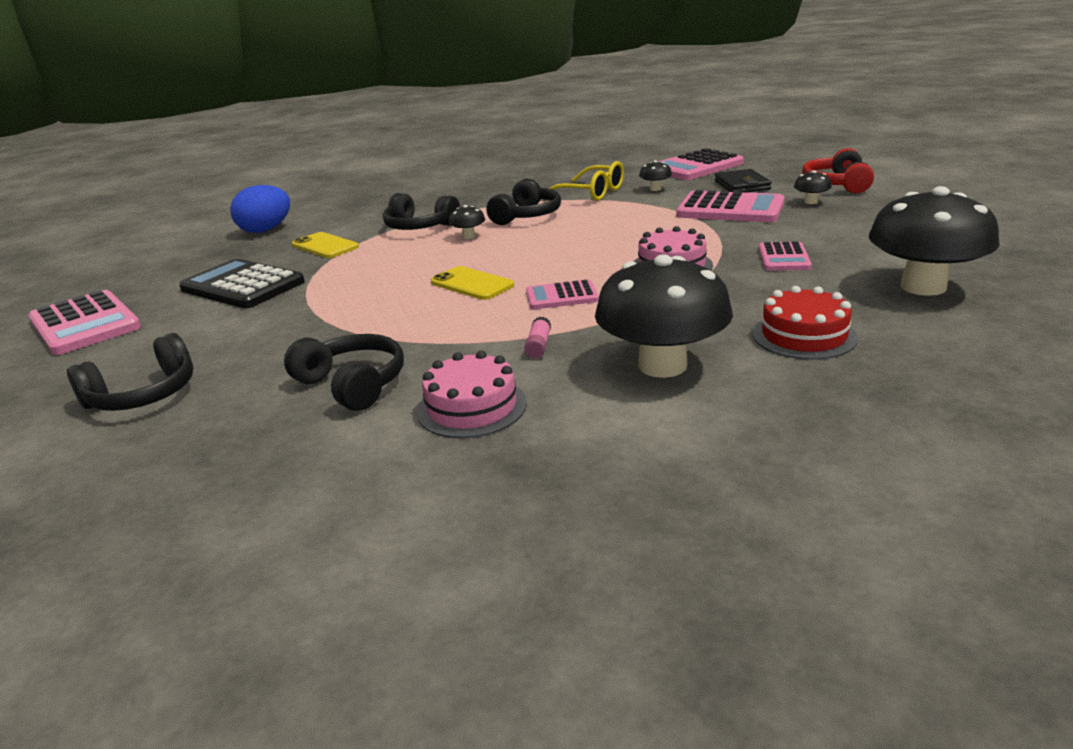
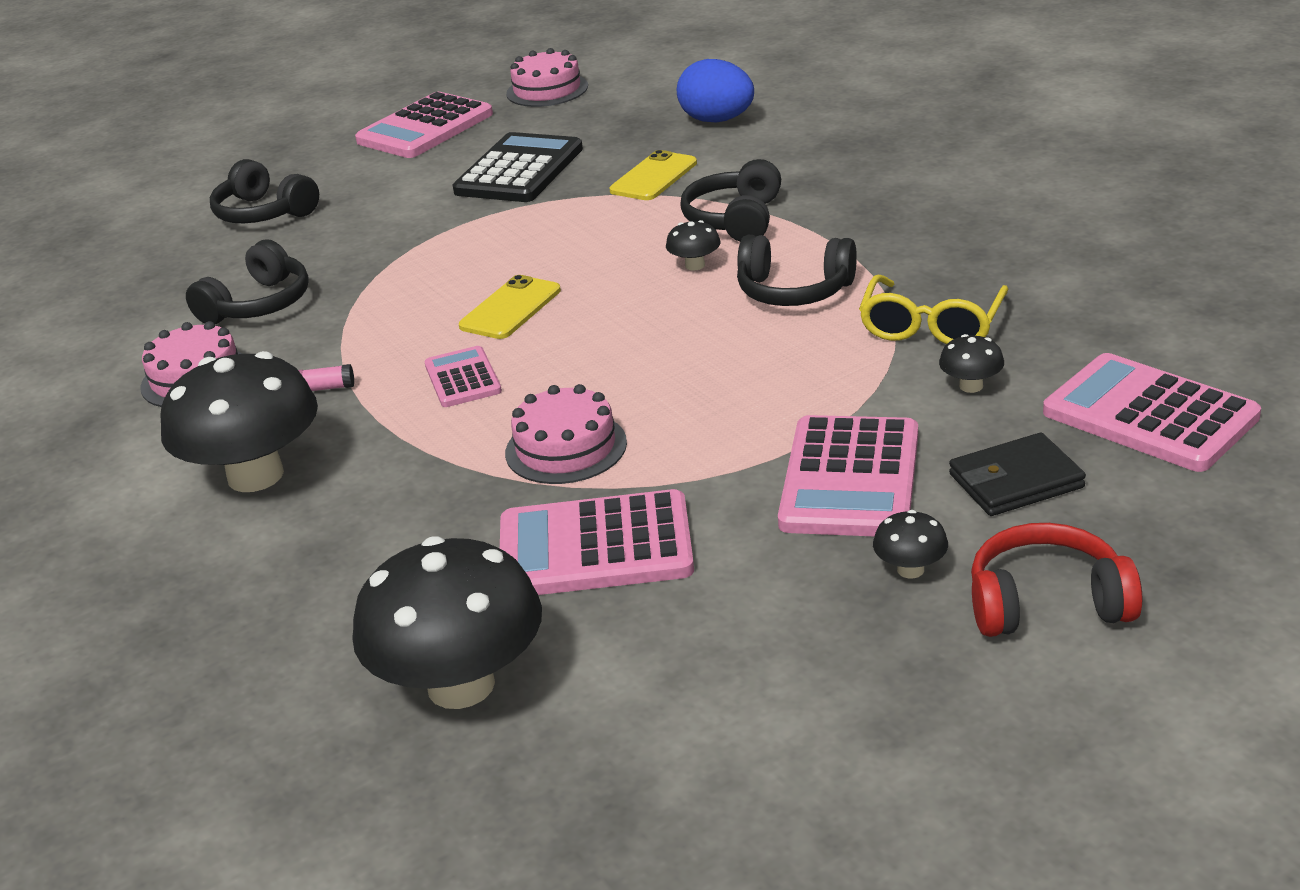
camera: 80 degrees right, 5 degrees up
red cake [753,286,858,360] -> none
pink calculator [759,241,812,270] -> pink calculator [500,489,694,595], size x1.79
none -> pink cake [506,48,588,107]

